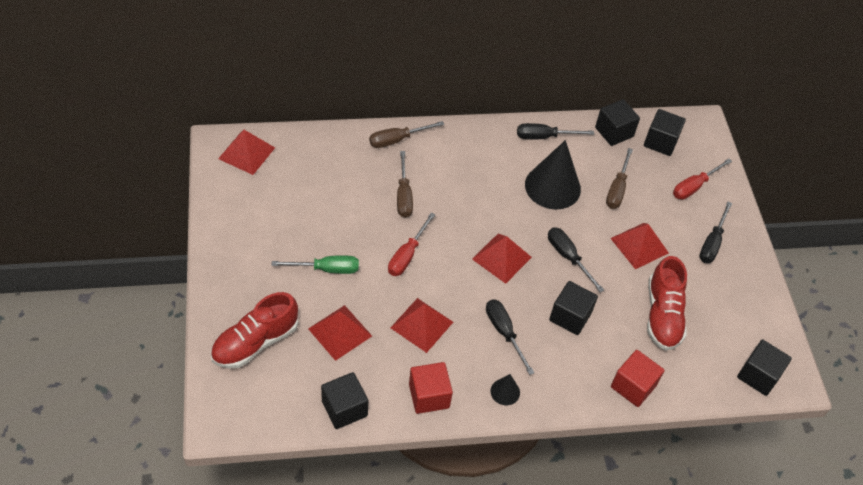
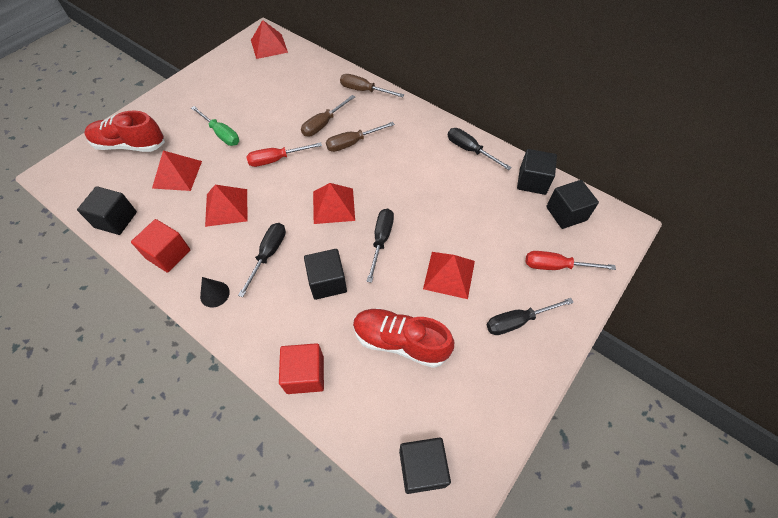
camera: 50 degrees right, 5 degrees up
black cone [525,140,581,209] -> none
brown screwdriver [606,148,633,209] -> brown screwdriver moved to [326,122,395,152]
red shoe [647,256,687,351] -> red shoe turned 60 degrees clockwise [353,308,454,368]

